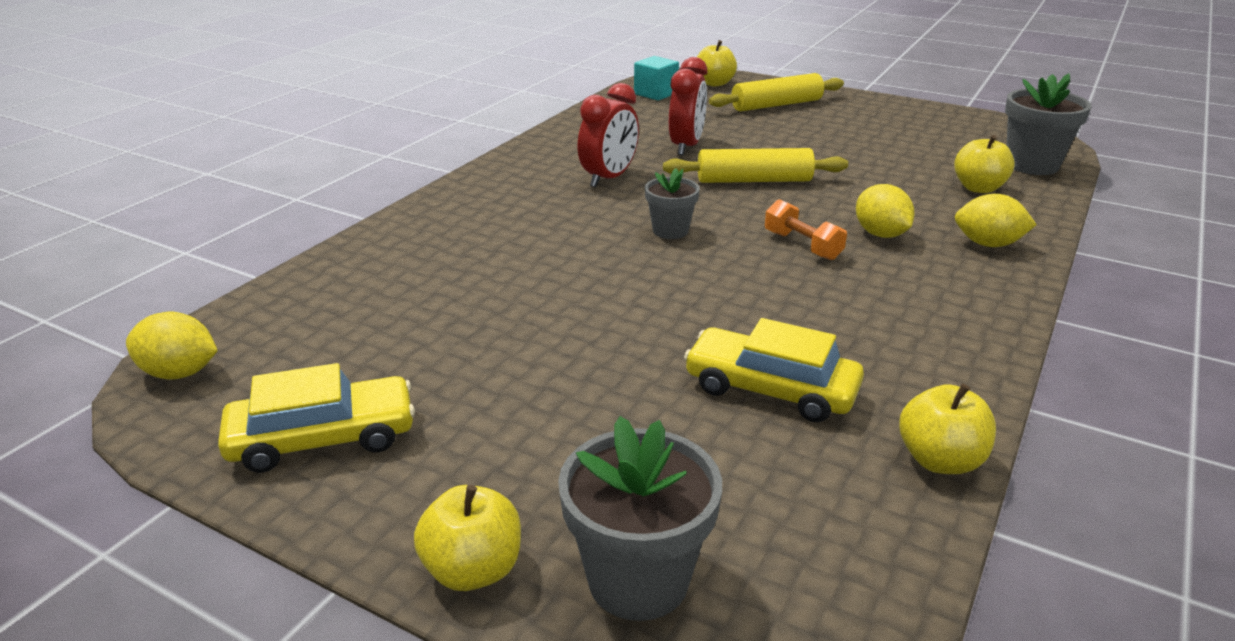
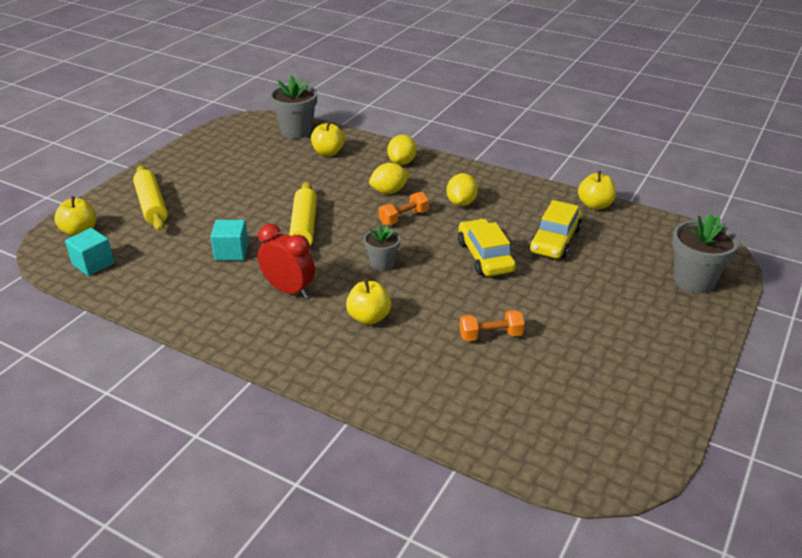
camera: 90 degrees left, 5 degrees up
yellow lemon [126,312,218,380] -> yellow lemon moved to [446,173,478,206]
yellow car [218,363,415,473] -> yellow car moved to [458,219,516,276]
yellow apple [414,485,521,591] -> yellow apple moved to [346,279,391,325]
red clock [669,57,707,155] -> turquoise cube [210,220,249,261]
none -> orange dumbbell [460,310,525,341]

